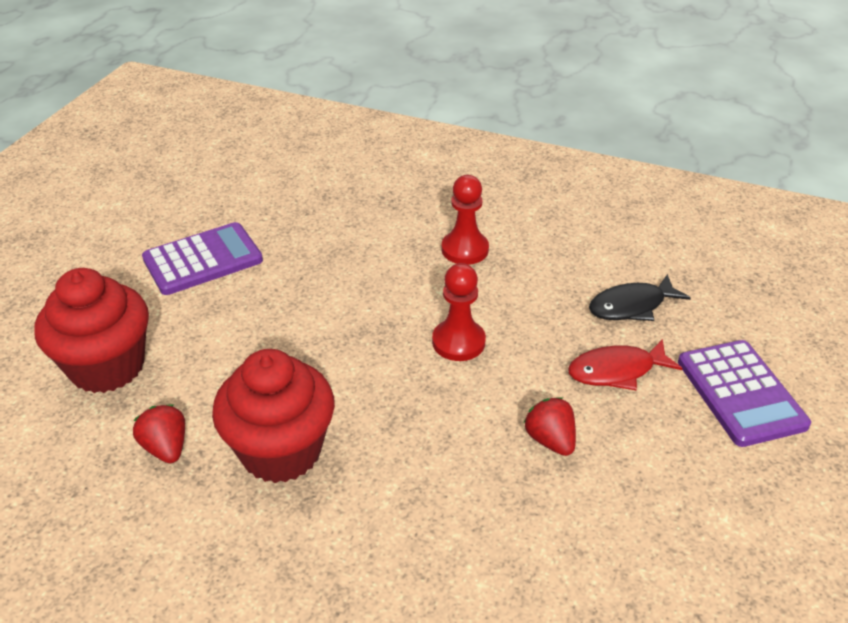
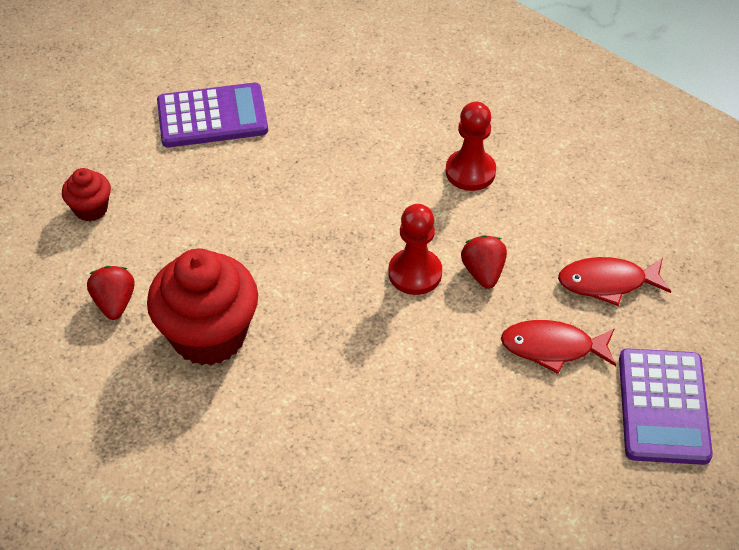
camera: 20 degrees right, 10 degrees up
red cupcake [35,268,149,393] -> red cupcake [62,168,111,221], size x0.49
red strawberry [524,397,576,456] -> red strawberry moved to [461,235,507,289]
black fish [589,274,691,321] -> red fish [558,257,671,306]

